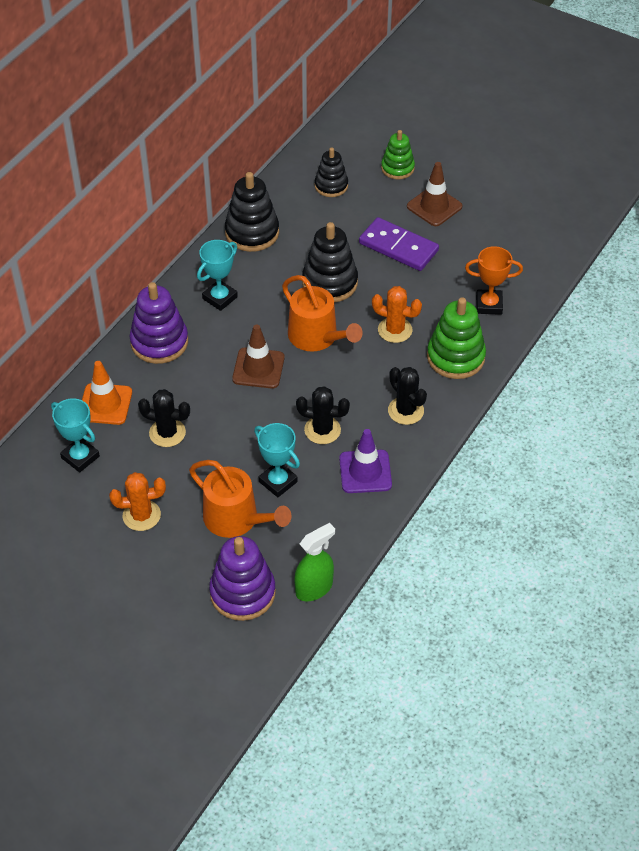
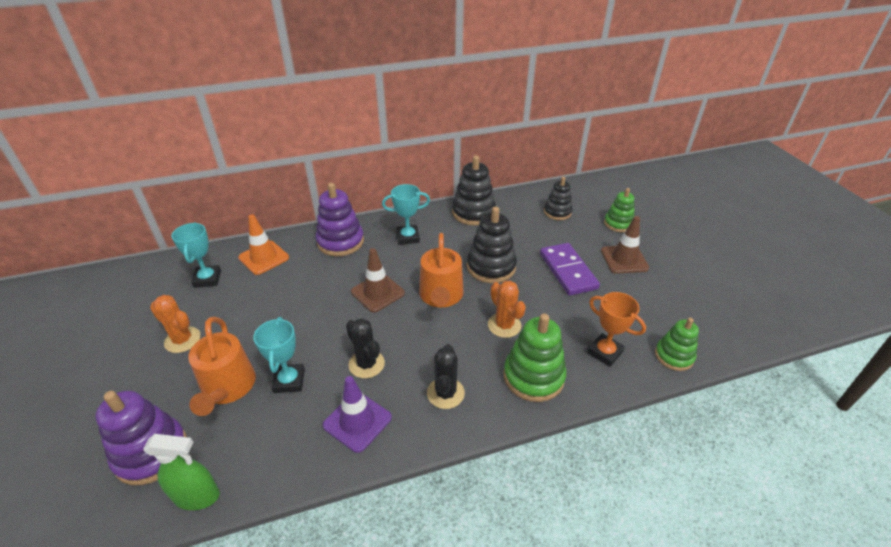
camera: 40 degrees right, 10 degrees down
black cactus [138,389,190,447] -> none
none -> green stacking toy [655,318,699,371]

